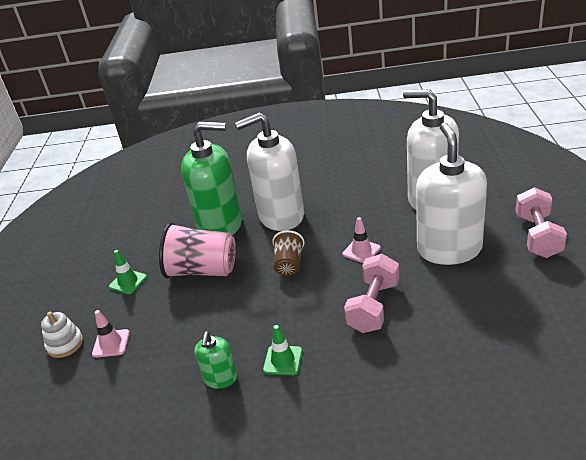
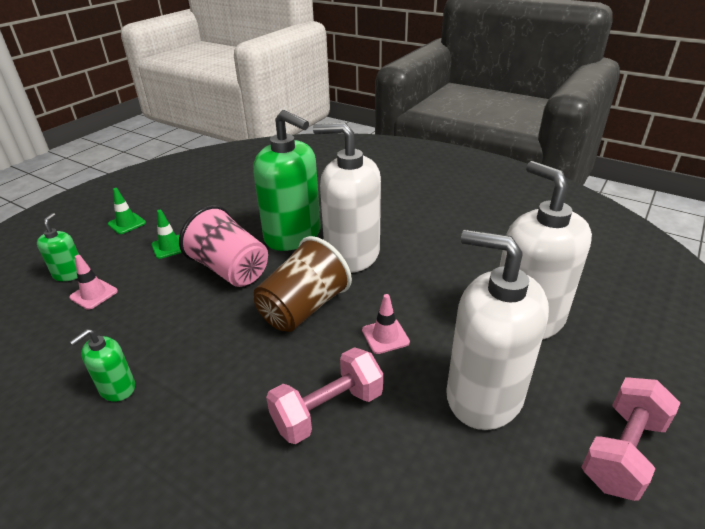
camera: 30 degrees right, 0 degrees up
white stacking toy [41,312,83,358] -> green soap dispenser [37,213,79,281]
green traffic cone [263,325,302,376] -> green traffic cone moved to [108,188,146,234]
brown cup [272,230,305,276] -> brown cup [254,236,352,332], size x1.73
white soap dispenser [416,123,487,265] -> white soap dispenser turned 90 degrees counterclockwise [446,230,549,430]

